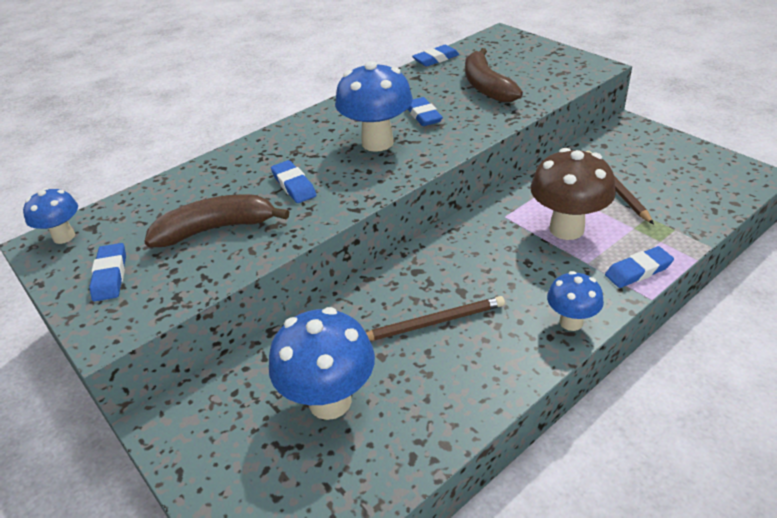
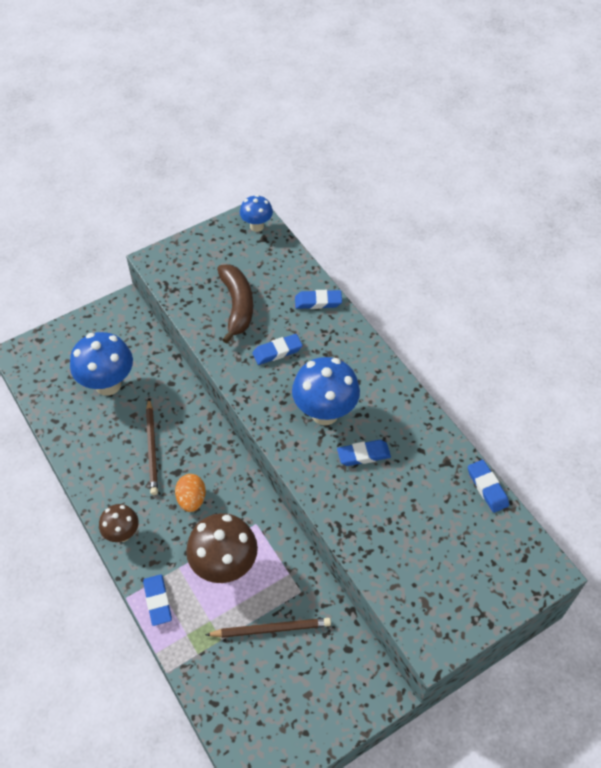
camera: 95 degrees right, 15 degrees up
blue eraser [89,243,126,302] -> blue eraser moved to [295,290,342,309]
brown banana [465,48,523,103] -> none
blue mushroom [547,271,604,331] -> brown mushroom [99,504,139,542]
none -> orange egg [175,474,206,512]

